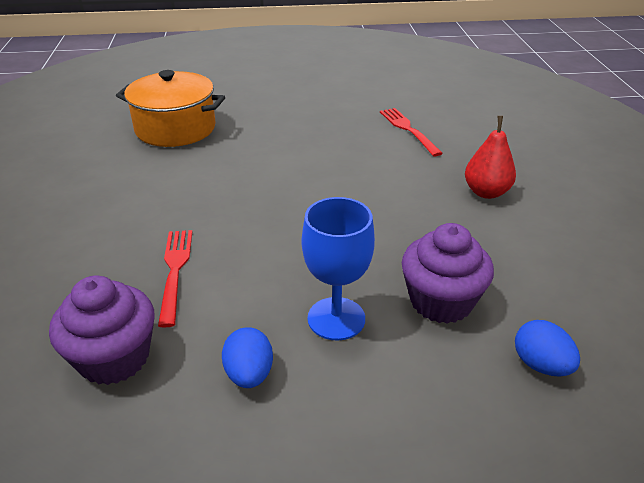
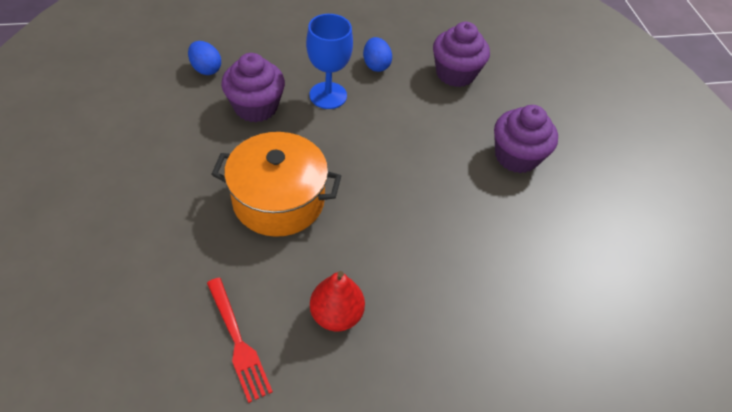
camera: 170 degrees right, 15 degrees up
orange pot [116,70,225,147] -> orange pot moved to [211,132,341,237]
red fork [158,230,192,328] -> none
red pear [465,116,516,199] -> red pear moved to [310,271,365,331]
none -> purple cupcake [494,105,558,173]

